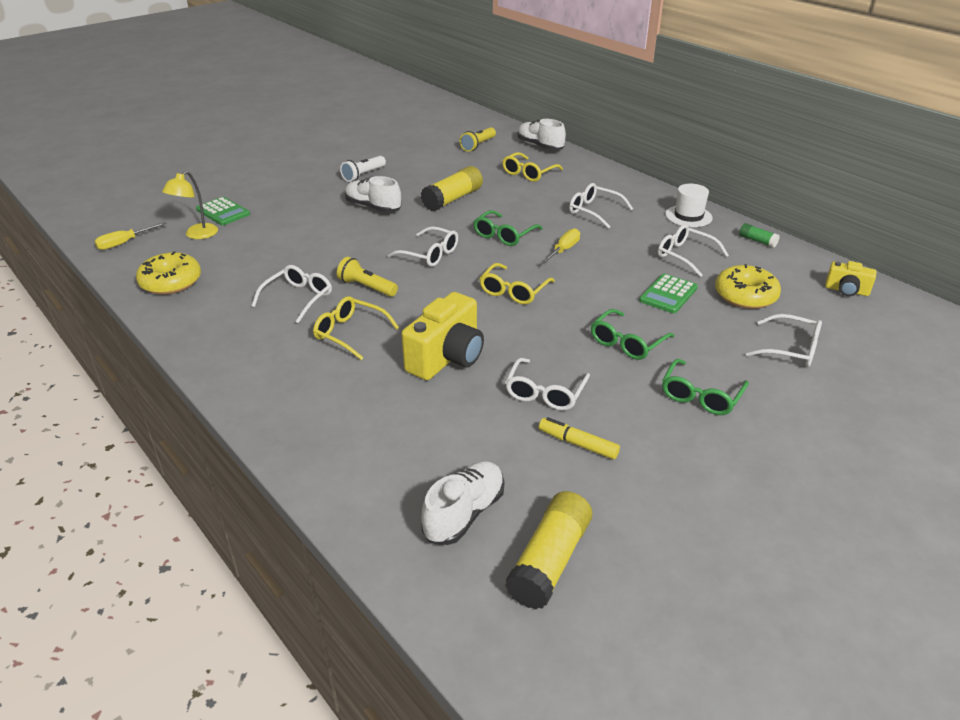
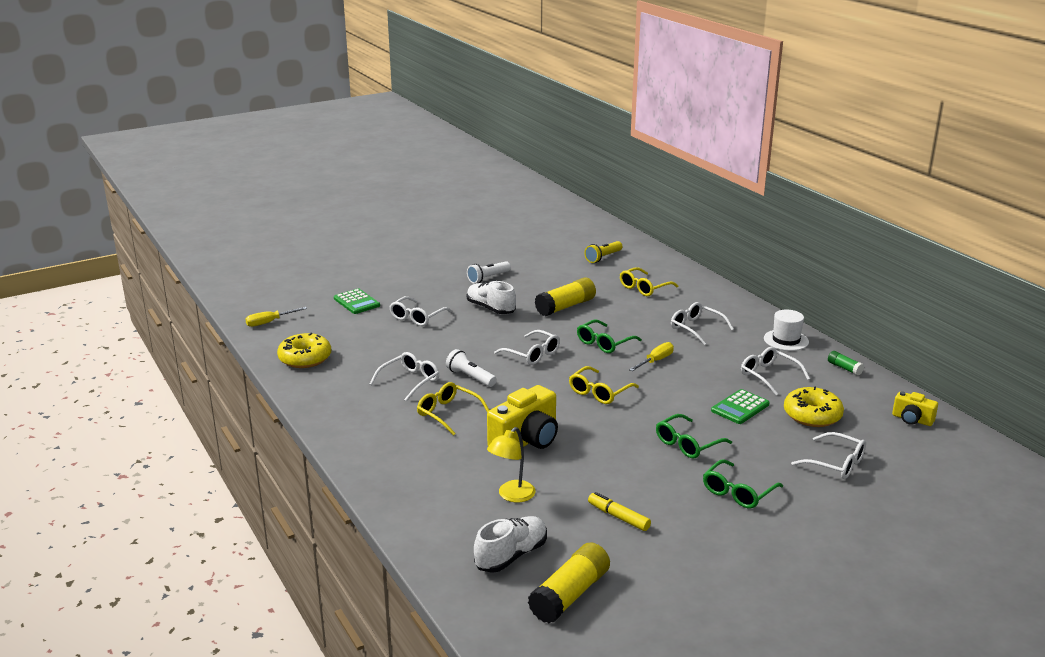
camera: 10 degrees right, 10 degrees down
yellow lamp [162,171,218,239] -> yellow lamp moved to [487,427,536,502]
yellow flashlight [337,257,398,297] -> white flashlight [446,349,497,387]
white glasses [505,358,590,410] -> white glasses moved to [389,296,452,326]
white shoe [517,119,566,150] -> none

